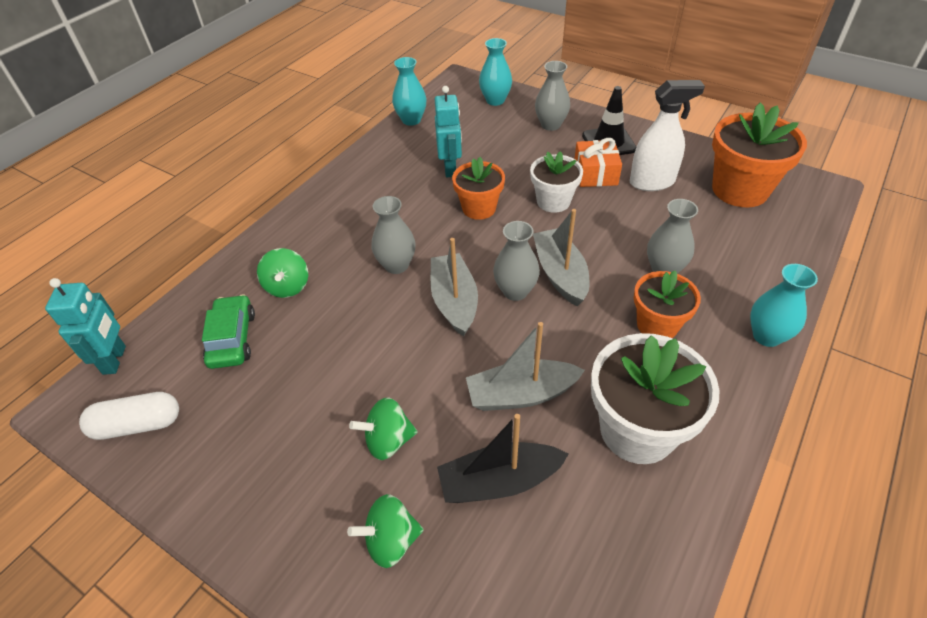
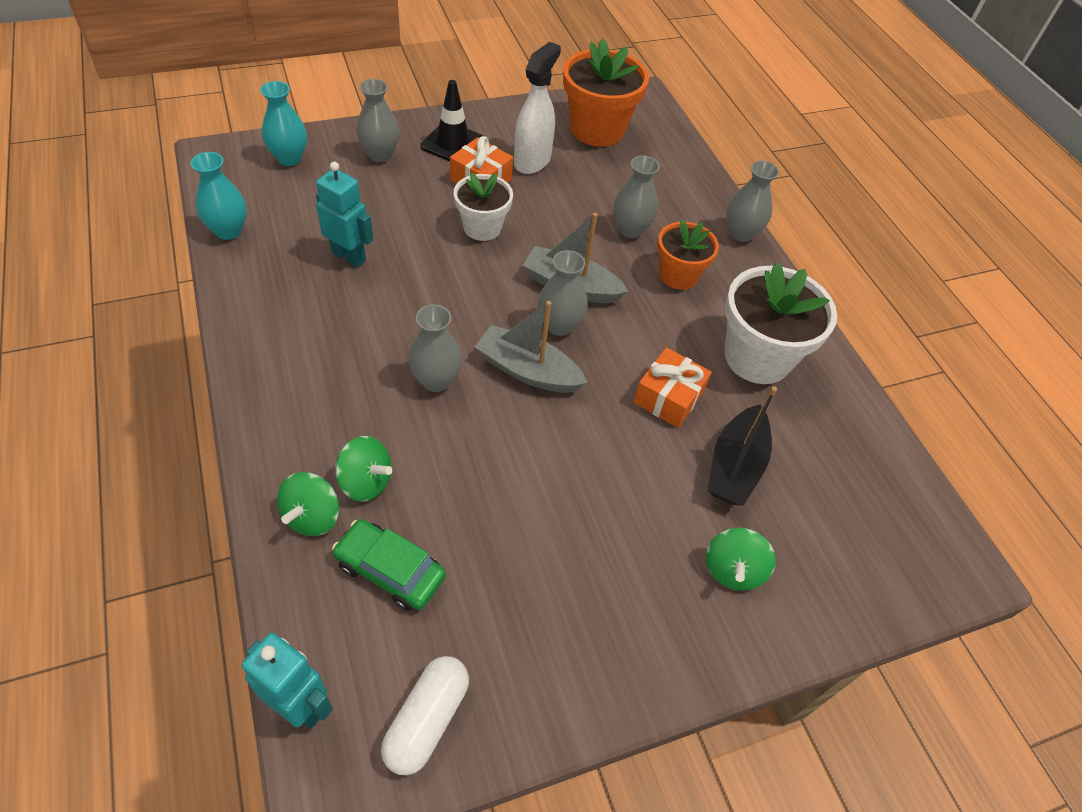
camera: 60 degrees left, 5 degrees up
green spinning top [349,397,417,460] -> green spinning top moved to [277,472,339,536]
orange flower pot [452,157,505,220] -> none
grey boat [466,322,585,411] -> orange gift [633,347,712,428]
turquoise vase [750,264,818,347] -> grey vase [727,161,779,242]

